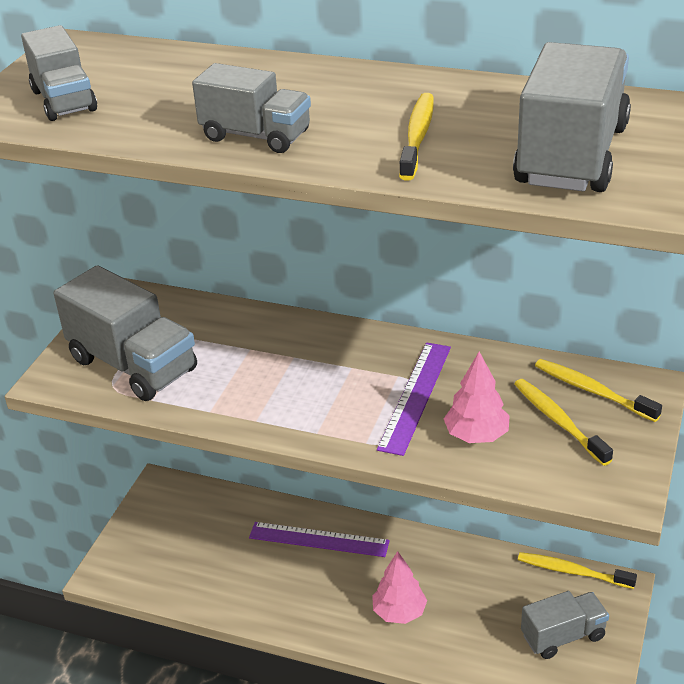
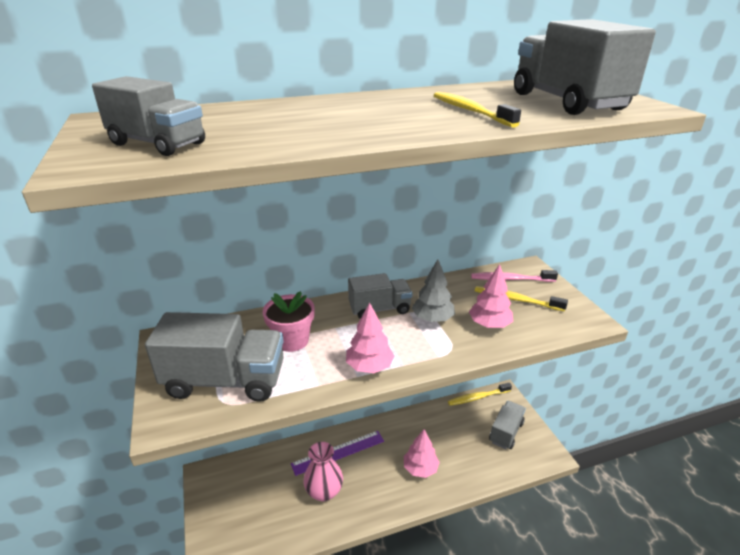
camera: 40 degrees left, 5 degrees down
grey truck [192,63,311,153] -> grey truck moved to [348,273,412,319]
purple ruler [377,342,451,456] -> grey tree [412,259,455,322]
yellow toothbrush [535,359,662,422] -> pink toothbrush [471,270,558,282]
none -> pink flower pot [263,291,315,352]
none -> pink vase [303,442,343,502]
none -> pink tree [346,303,395,373]

